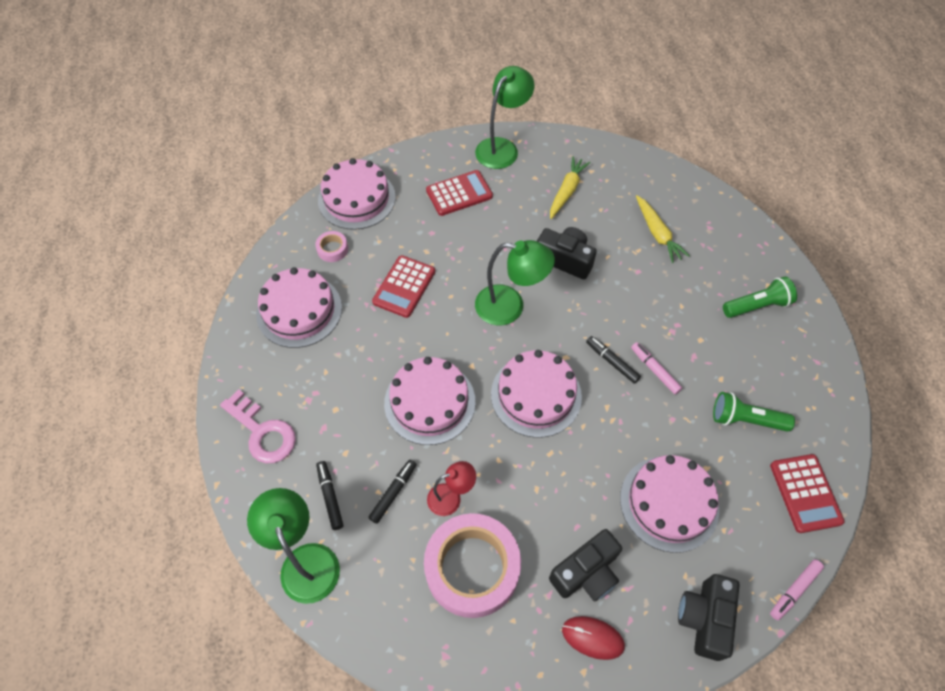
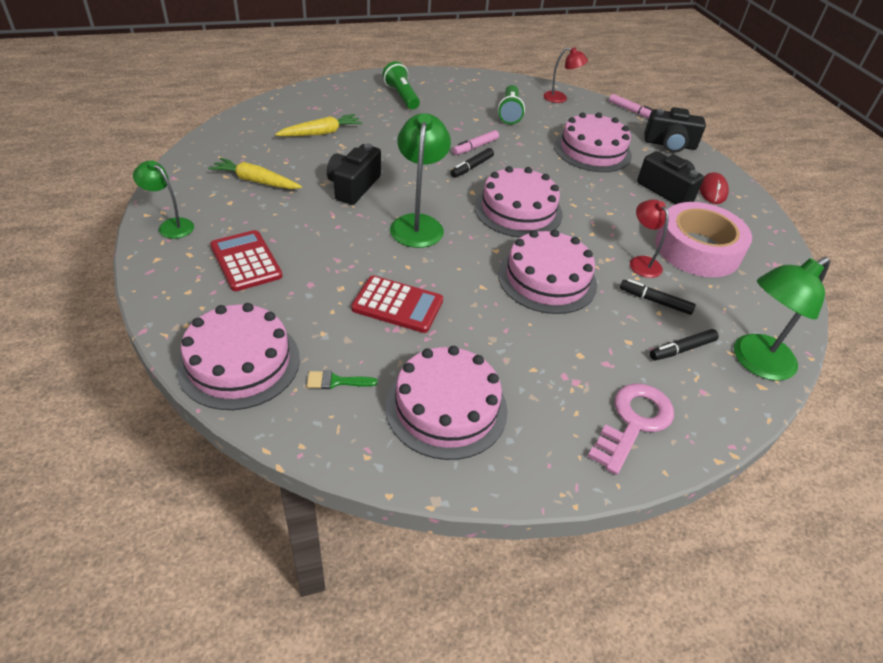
camera: 100 degrees left, 15 degrees down
pink tape [315,231,348,262] -> green brush [307,370,377,389]
green lamp [475,66,534,169] -> green lamp [133,161,194,239], size x0.60
red calculator [770,454,845,533] -> red lamp [543,47,588,103]

